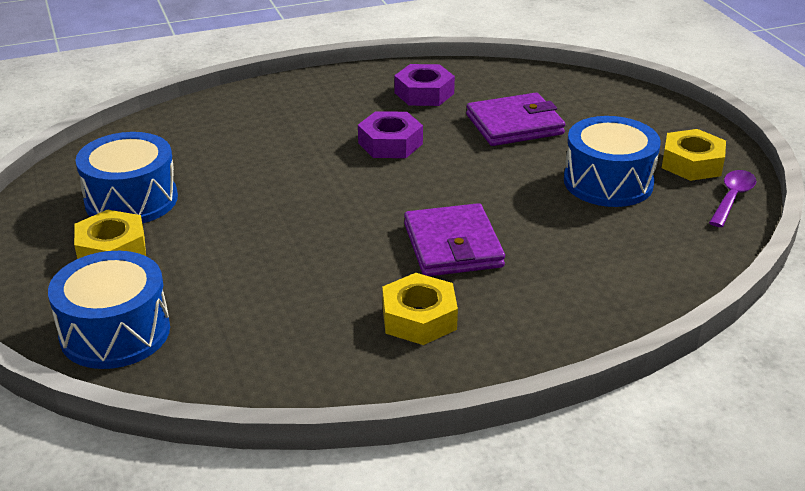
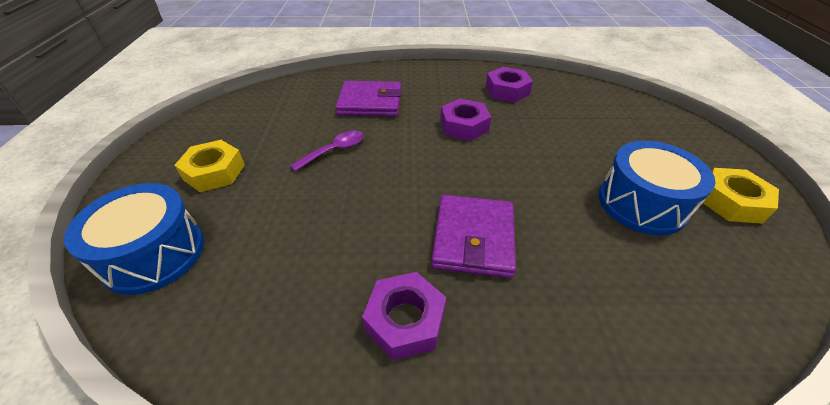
camera: 20 degrees right, 10 degrees up
blue drum [76,132,178,224] -> none
yellow nut [382,273,458,345] -> purple nut [362,272,446,360]
purple wallet [466,93,565,146] -> purple wallet moved to [335,81,401,117]
purple spoon [709,170,756,227] -> purple spoon moved to [290,130,364,171]

